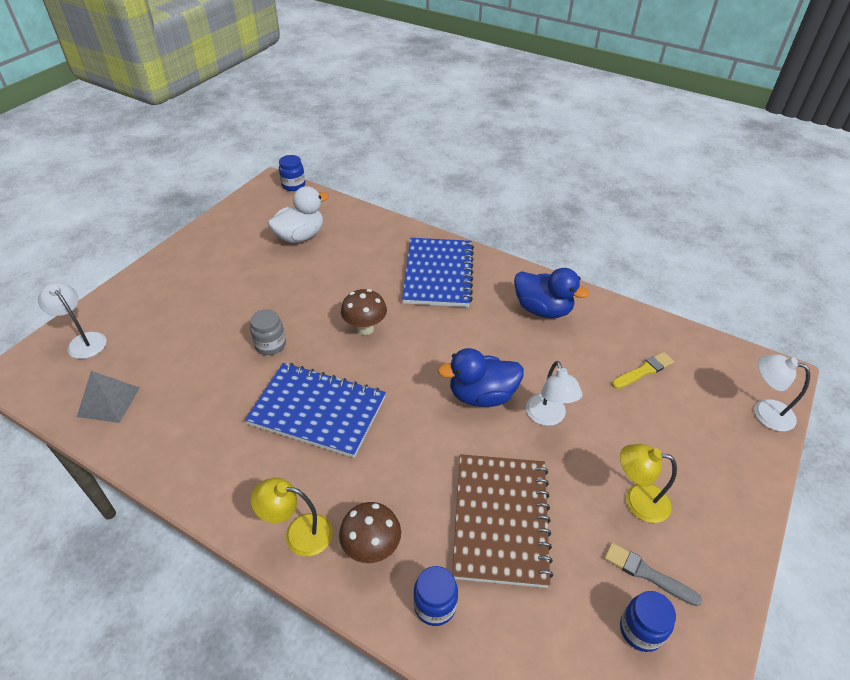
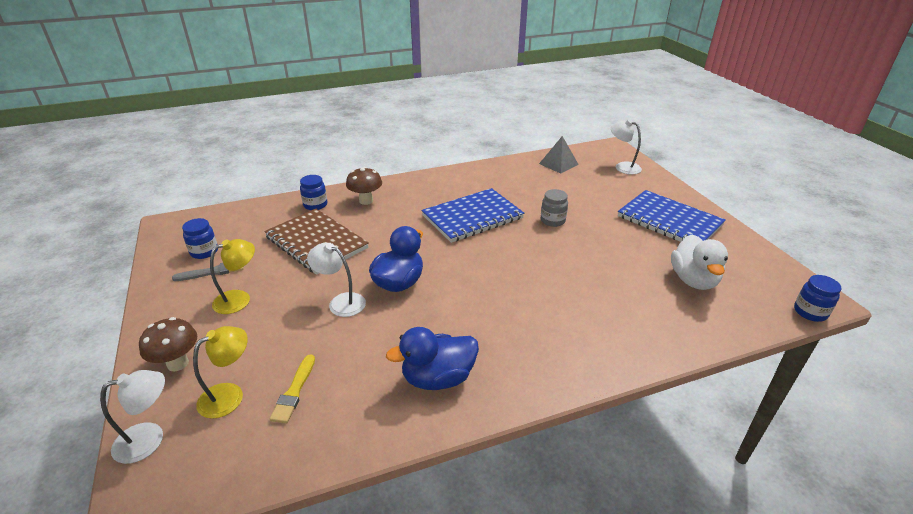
camera: 130 degrees right, 10 degrees down
white lamp [38,282,107,359] -> white lamp turned 135 degrees counterclockwise [611,119,642,174]
yellow lamp [251,478,333,556] -> yellow lamp moved to [193,326,248,419]
brown mushroom [341,289,387,335] -> brown mushroom moved to [139,317,197,371]
blue notebook [402,238,474,307] -> blue notebook moved to [618,190,726,242]

